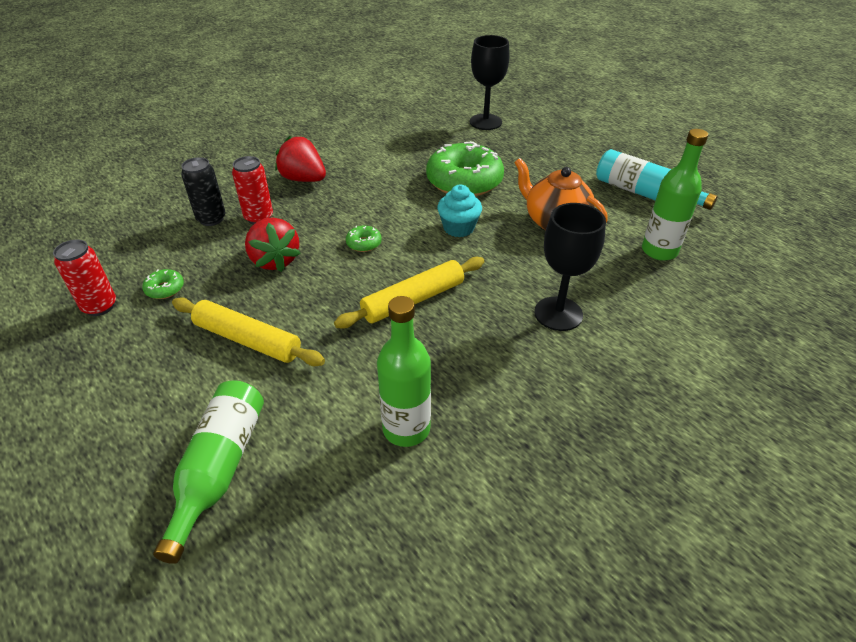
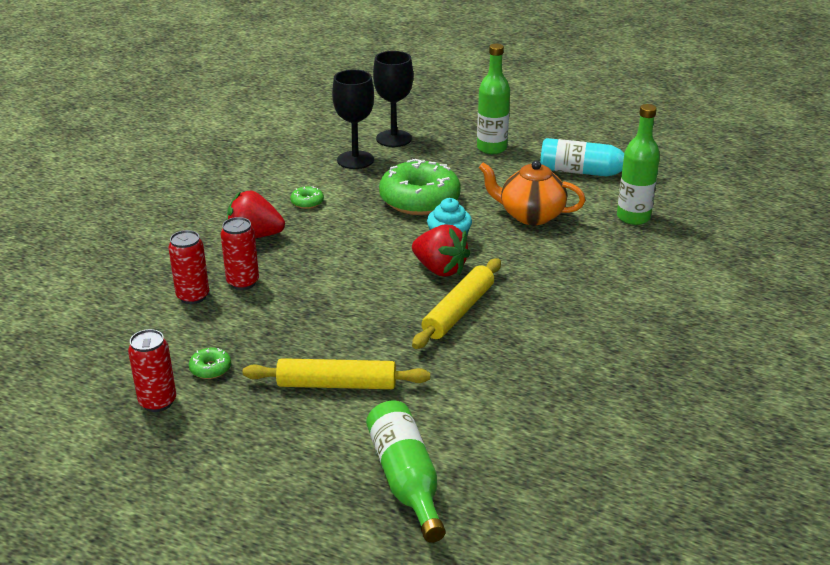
camera: 25 degrees left, 10 degrees down
black can [181,157,226,226] -> red can [168,230,209,304]
red strawberry [245,217,301,272] -> red strawberry moved to [412,224,470,277]
green donut [346,225,382,252] -> green donut moved to [290,186,324,209]
green bottle [377,296,431,447] -> green bottle moved to [477,44,510,154]
black goblet [534,203,606,331] -> black goblet moved to [332,70,374,169]

